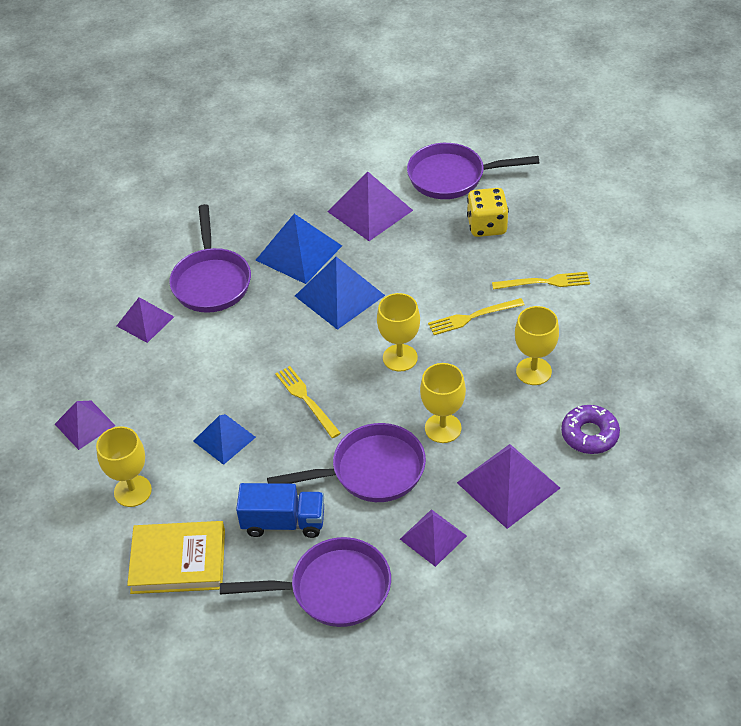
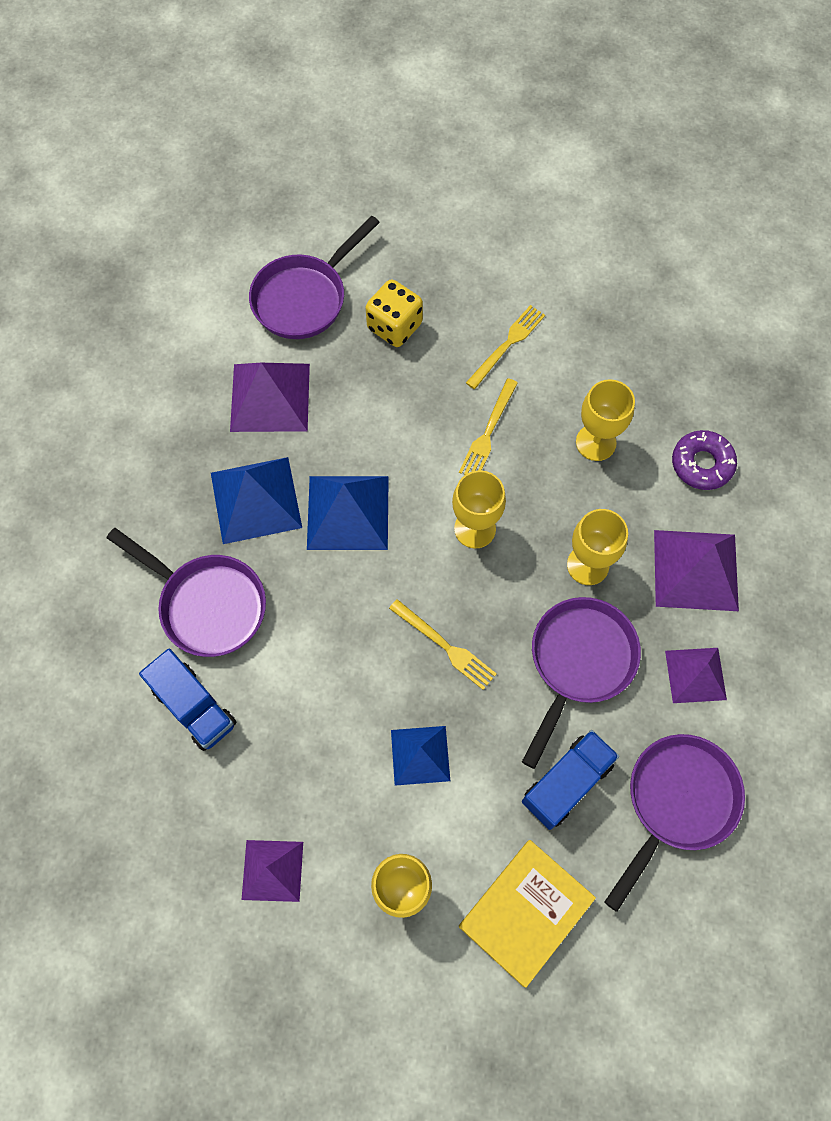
camera: 50 degrees left, 20 degrees up
purple pyramid [117,297,174,343] -> blue truck [139,648,237,751]
yellow fork [275,366,341,438] -> yellow fork turned 150 degrees counterclockwise [389,599,497,690]

